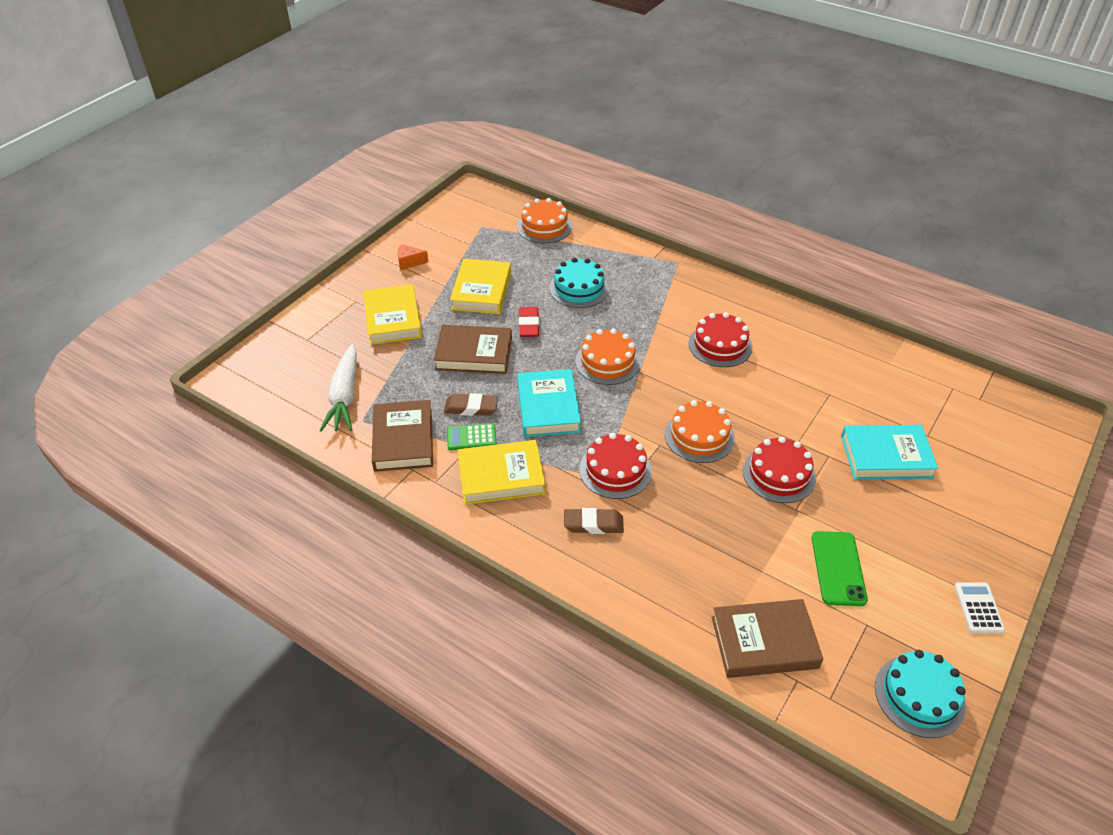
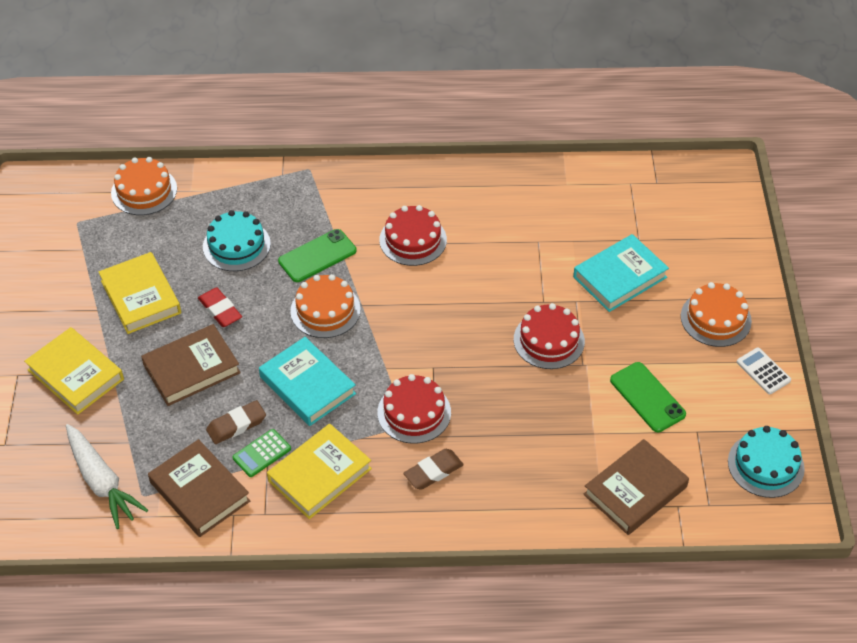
camera: 35 degrees left, 5 degrees up
orange cheese [398,244,428,270] -> none
orange cake [665,400,735,463] -> orange cake moved to [681,282,752,347]
none -> green phone [278,229,357,282]

